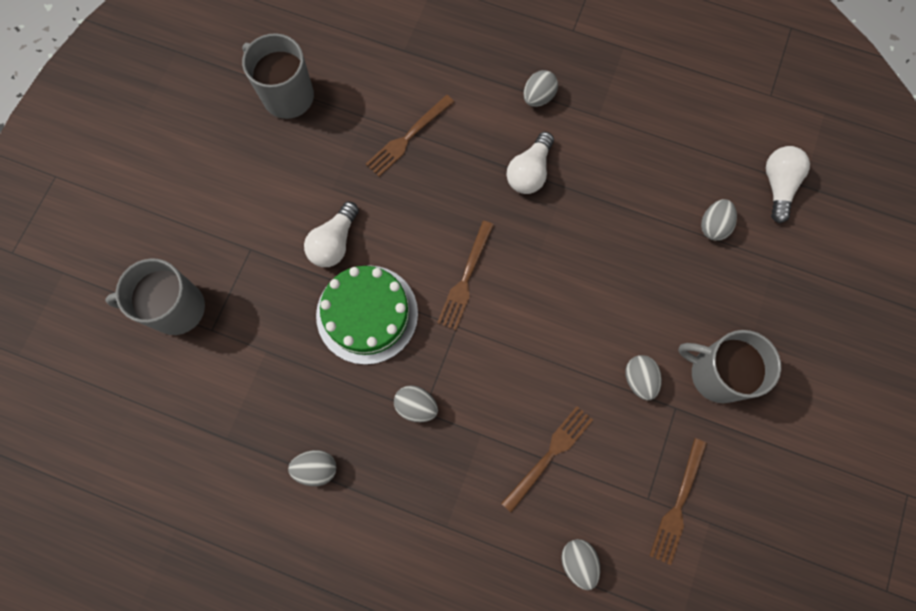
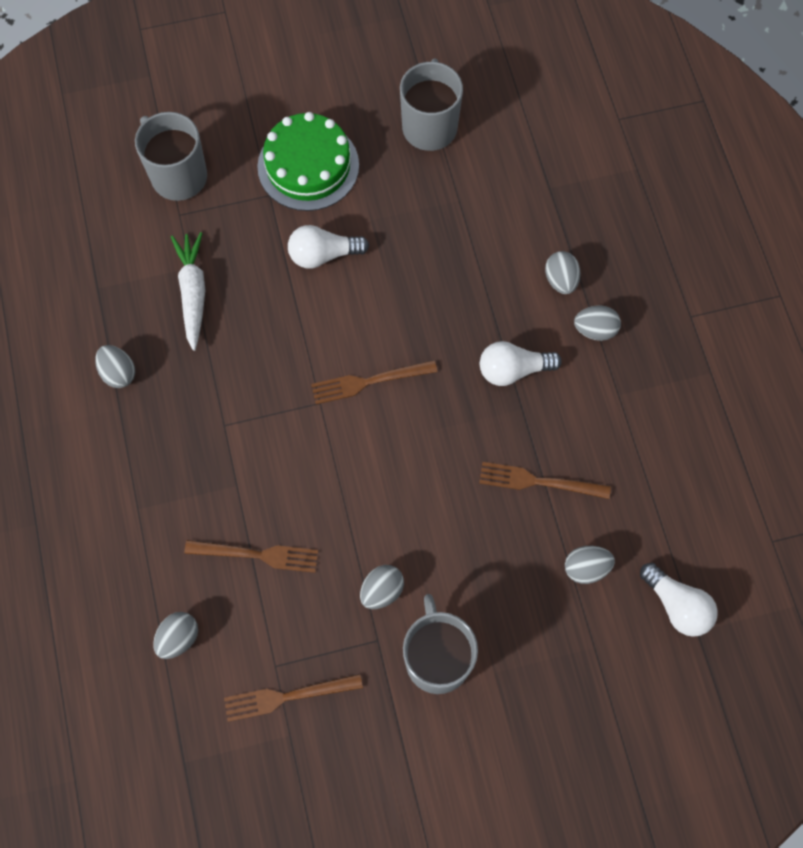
camera: 55 degrees right, 5 degrees down
green cake [316,265,418,365] -> green cake moved to [257,112,359,211]
brown fork [366,95,454,177] -> brown fork moved to [479,462,611,499]
grey egg [394,385,438,422] -> grey egg moved to [545,251,581,294]
white light bulb [766,146,810,223] -> white light bulb turned 75 degrees clockwise [640,563,718,637]
none -> white carrot [171,232,205,351]

